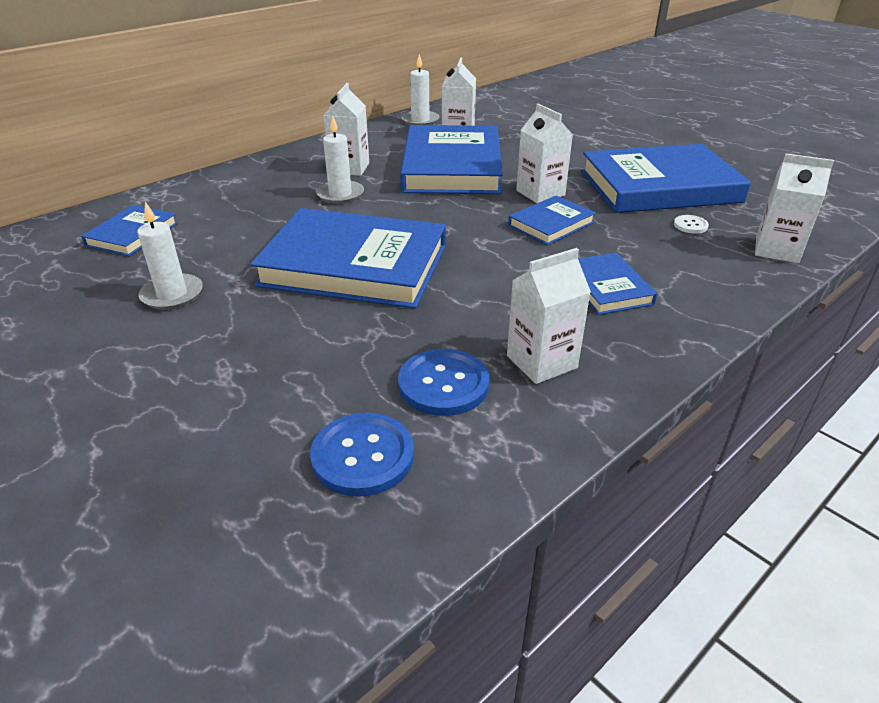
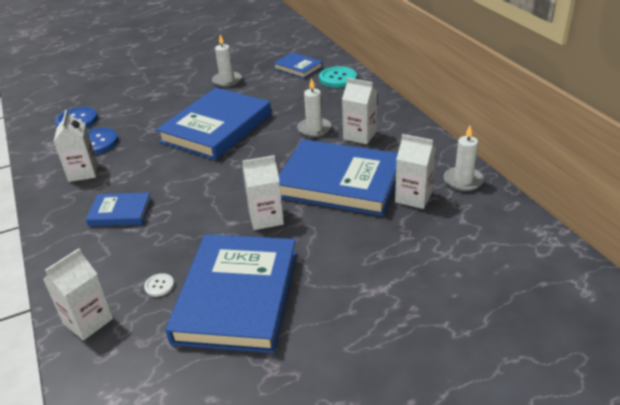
camera: 110 degrees right, 0 degrees up
blue book [508,195,596,245] -> none
none -> turquoise button [319,66,357,88]

